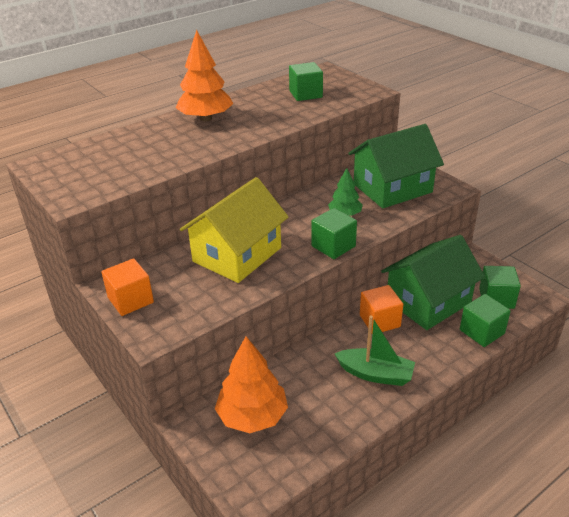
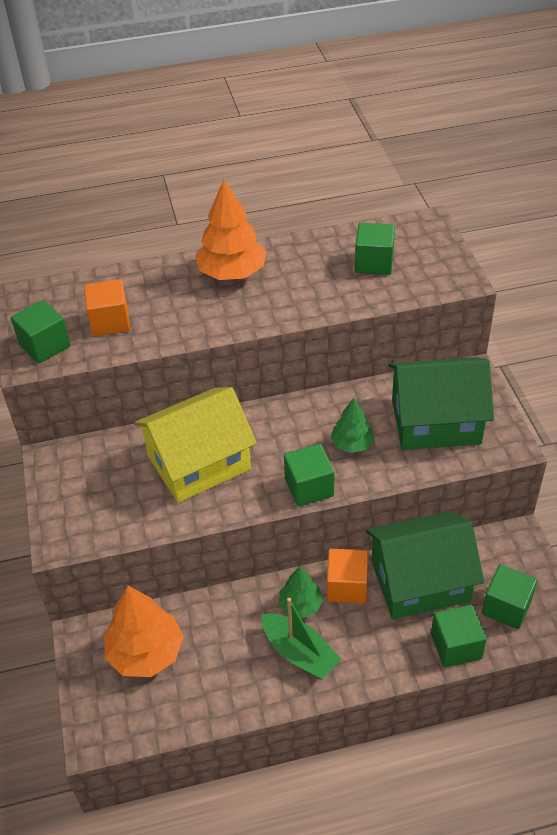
camera: 25 degrees right, 10 degrees up
orange cube [101,258,154,316] -> orange cube moved to [84,279,130,337]
none -> green cube [11,300,71,363]
none -> green tree [279,566,324,618]

